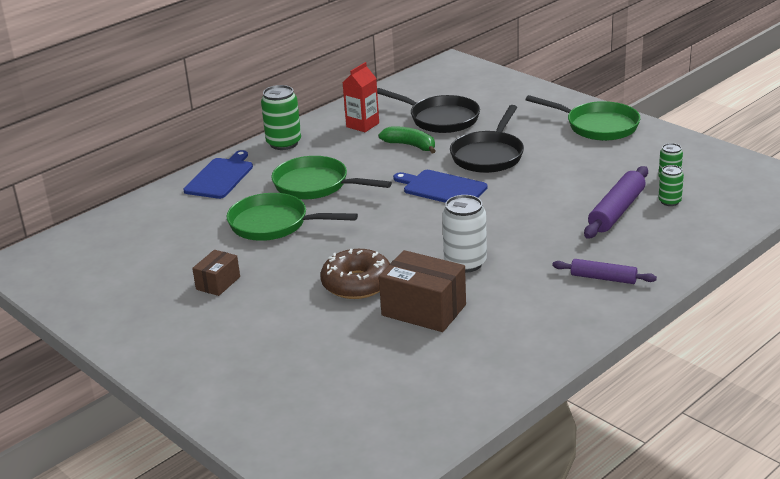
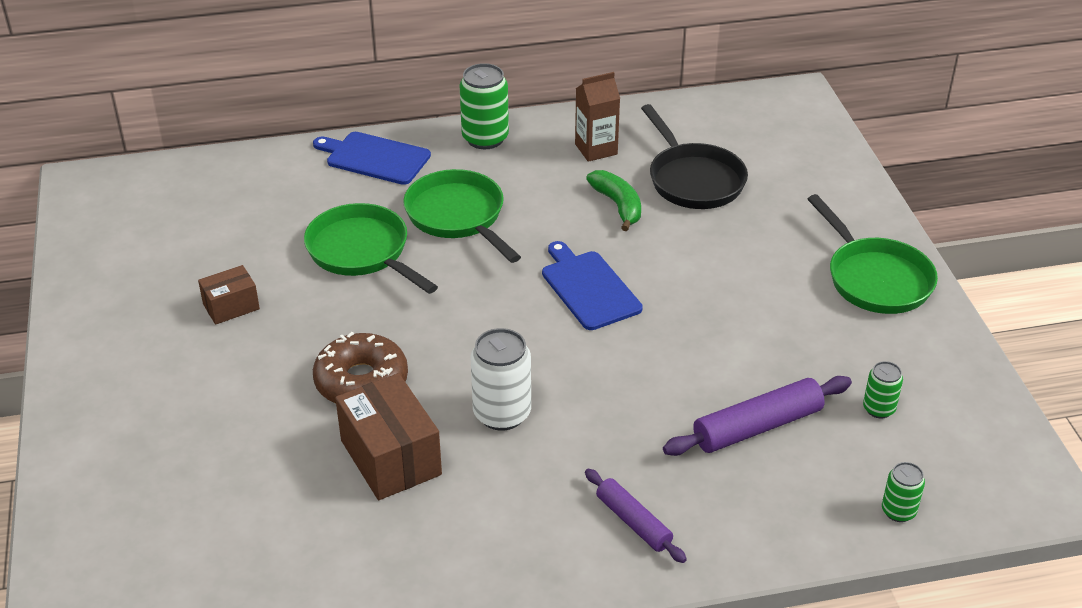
camera: 30 degrees right, 10 degrees up
blue cutting board [183,150,253,199] -> blue cutting board turned 120 degrees counterclockwise [313,132,431,185]
red carton [342,62,379,132] -> brown carton [575,72,620,162]
black pan [450,105,524,173] -> none
green can [658,165,684,206] -> green can moved to [882,462,925,522]

